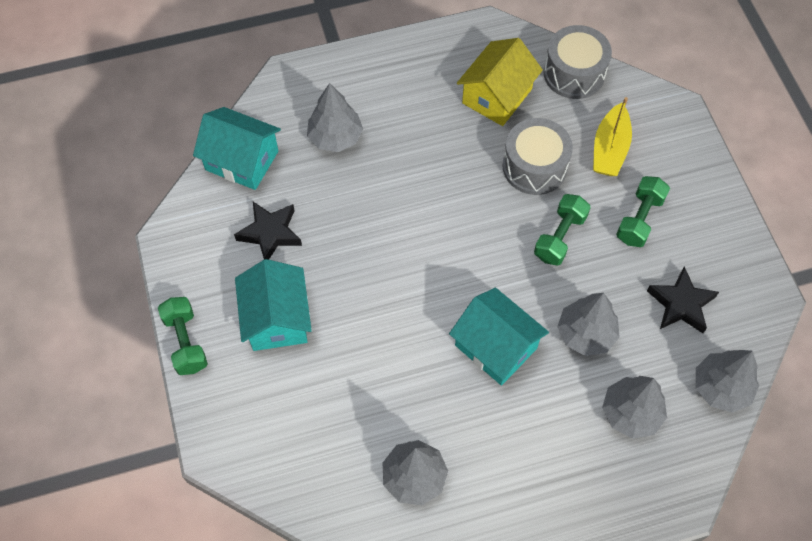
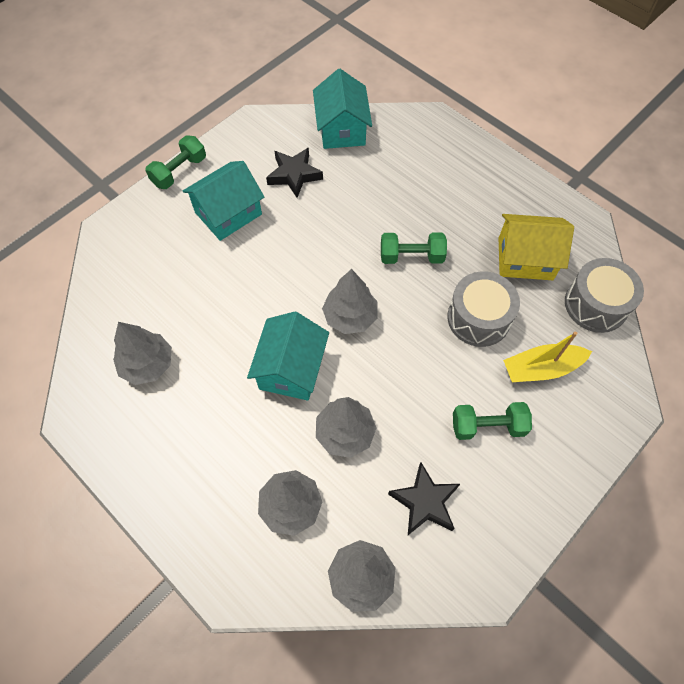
camera: 60 degrees right, 0 degrees up
grey tree [307,83,363,152] -> grey tree moved to [322,269,378,334]
green dumbbell [534,194,591,266] -> green dumbbell moved to [381,232,447,264]

